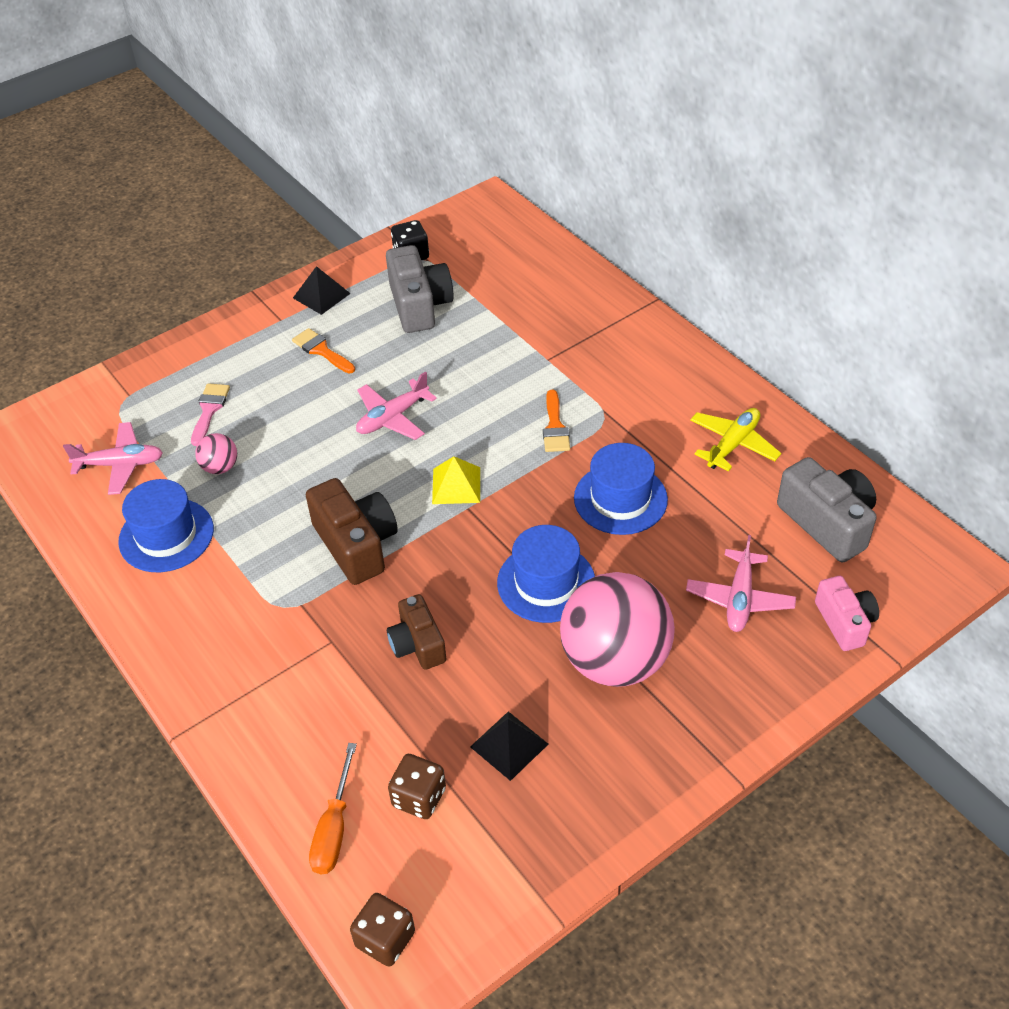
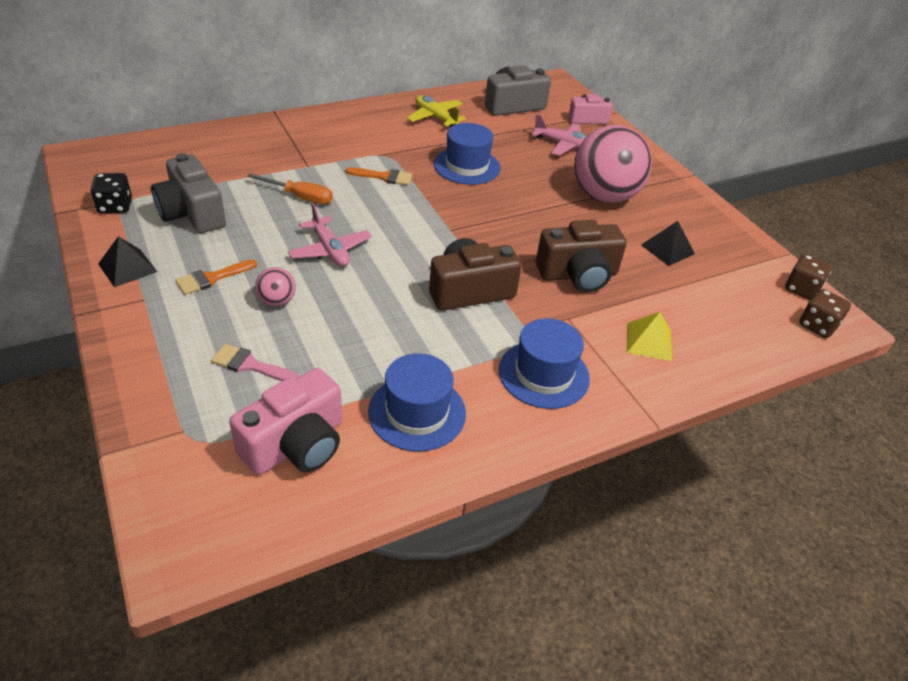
camera: 85 degrees left, 5 degrees down
pink plane [63,422,163,495] -> pink camera [229,368,342,475]
pink ball [195,433,237,474] -> pink ball moved to [255,267,296,307]
orange screwdriver [309,743,357,874] -> orange screwdriver moved to [247,173,333,204]
grey camera [386,245,454,333] -> grey camera turned 120 degrees counterclockwise [151,153,226,233]
brown camera [387,594,446,670] -> brown camera [536,220,627,292], size x1.56
brown dice [388,754,446,819] -> brown dice moved to [785,254,832,300]
yellow pyramid [432,456,480,504] -> yellow pyramid moved to [627,312,672,361]
blue hat [497,525,595,623] -> blue hat moved to [499,318,590,409]

